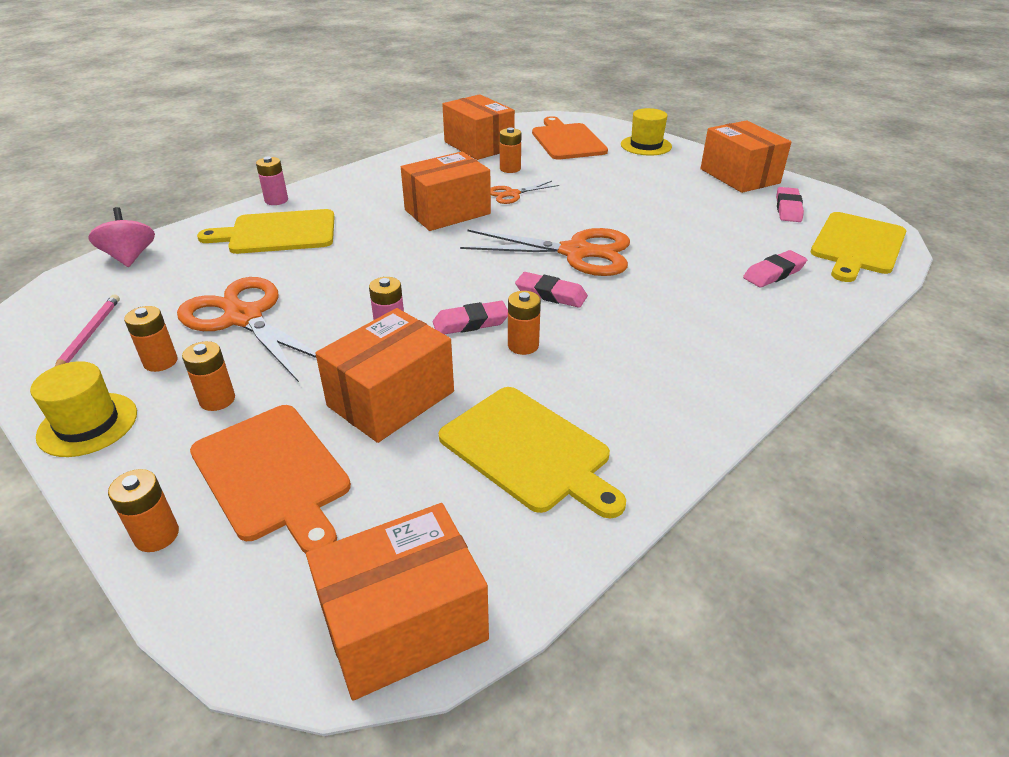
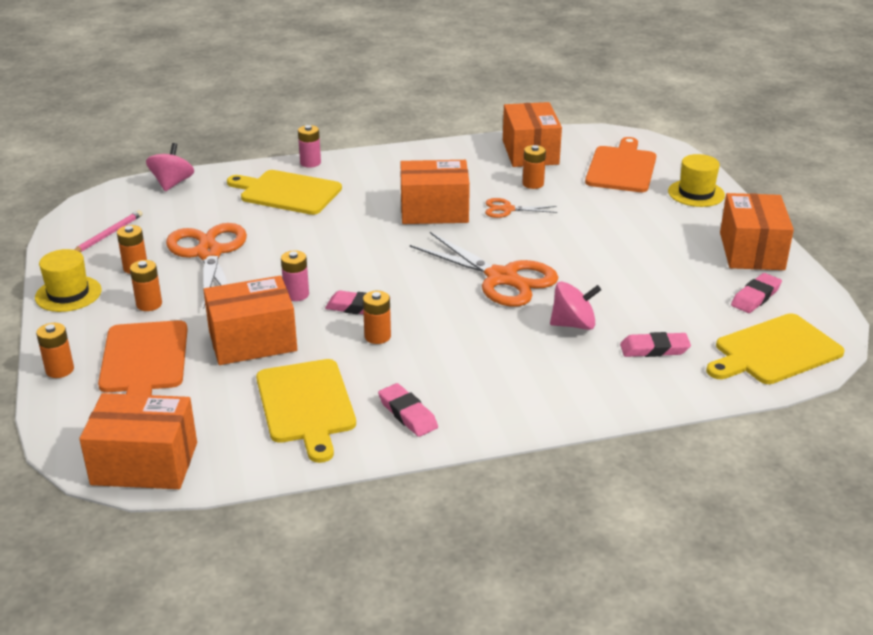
camera: 30 degrees right, 5 degrees down
pink eraser [515,272,588,308] -> pink eraser moved to [378,383,438,437]
none -> pink spinning top [550,282,601,330]

